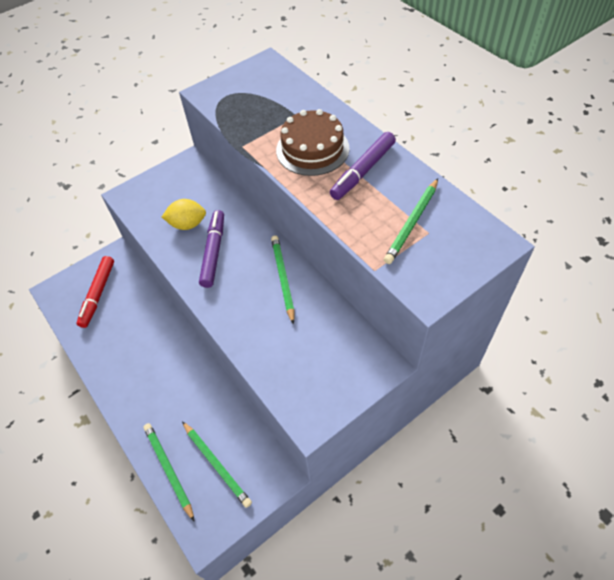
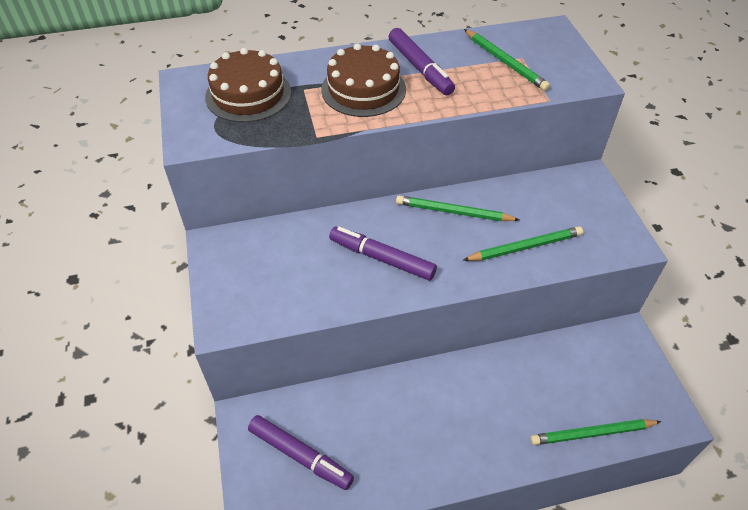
camera: 70 degrees left, 5 degrees down
red marker [77,256,114,328] -> purple marker [248,415,354,490]
yellow lemon [162,199,206,230] -> none
green pencil [182,421,252,508] -> green pencil moved to [463,226,583,261]
none -> brown cake [205,48,291,122]

